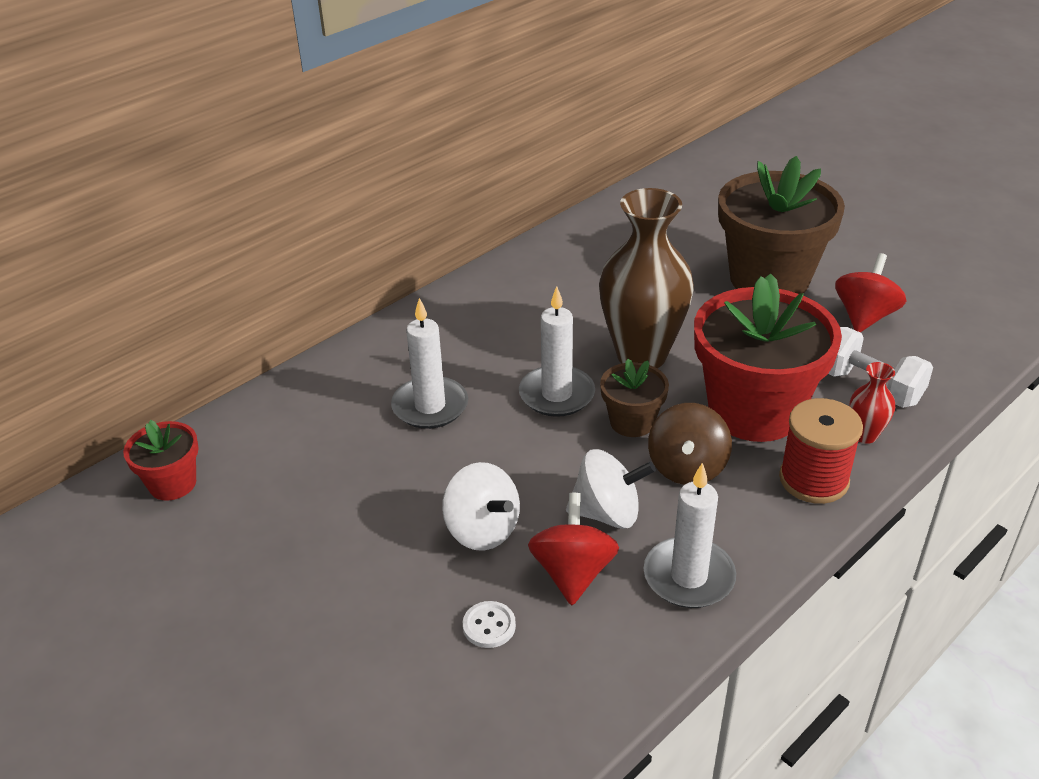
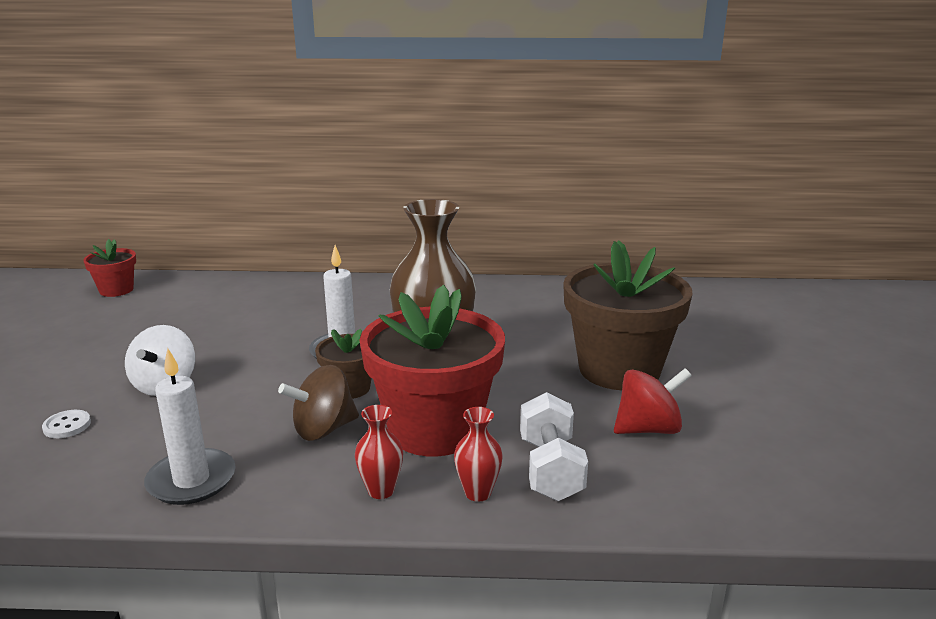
camera: 45 degrees right, 15 degrees down
white candle [391,298,468,429] -> none
red spinning top [528,493,619,605] -> none
white spinning top [566,449,656,529] -> none
red spool [779,398,863,504] -> red vase [355,405,403,499]

